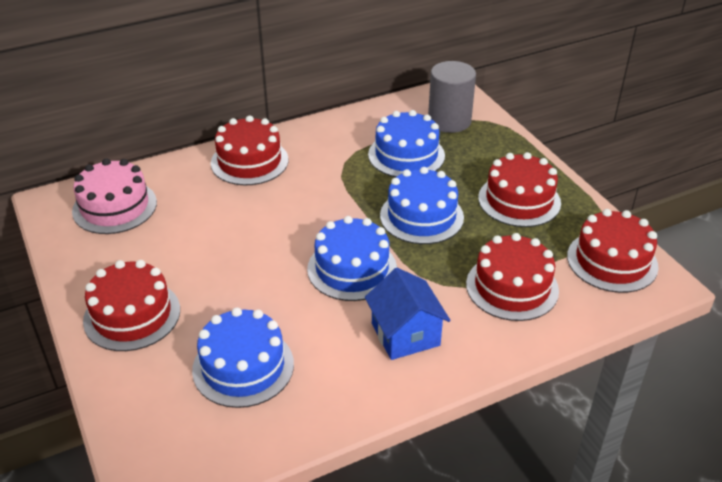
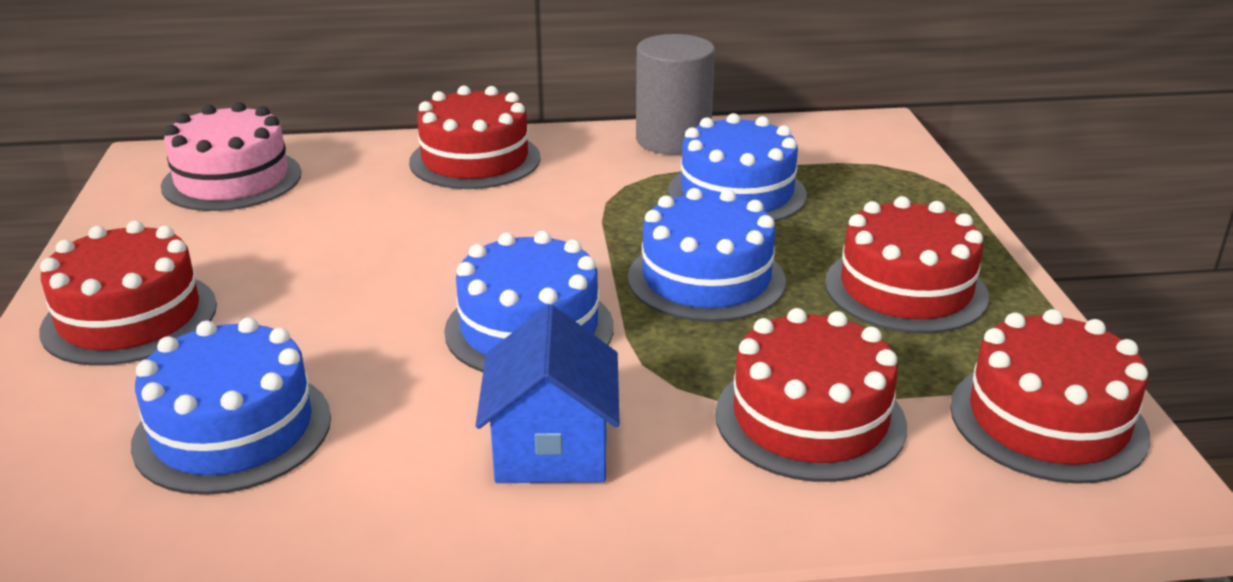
camera: 20 degrees right, 10 degrees down
grey cylinder [428,61,476,133] -> grey cylinder moved to [636,34,715,155]

